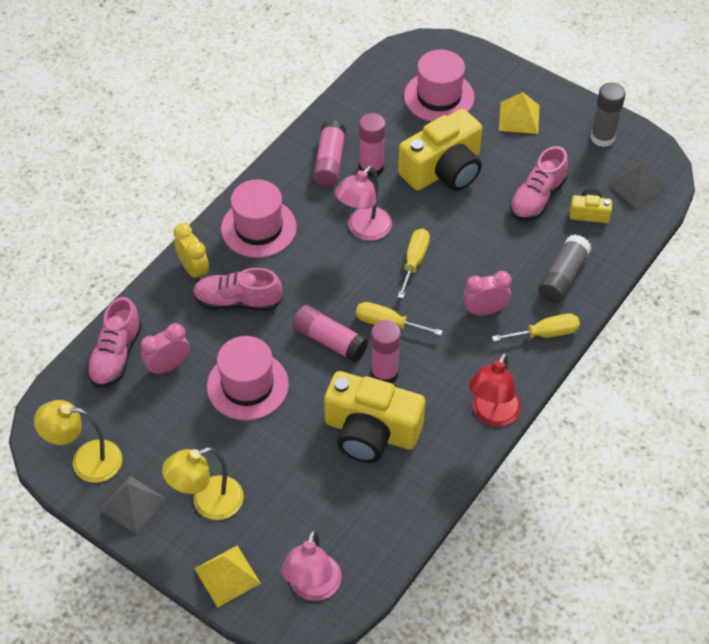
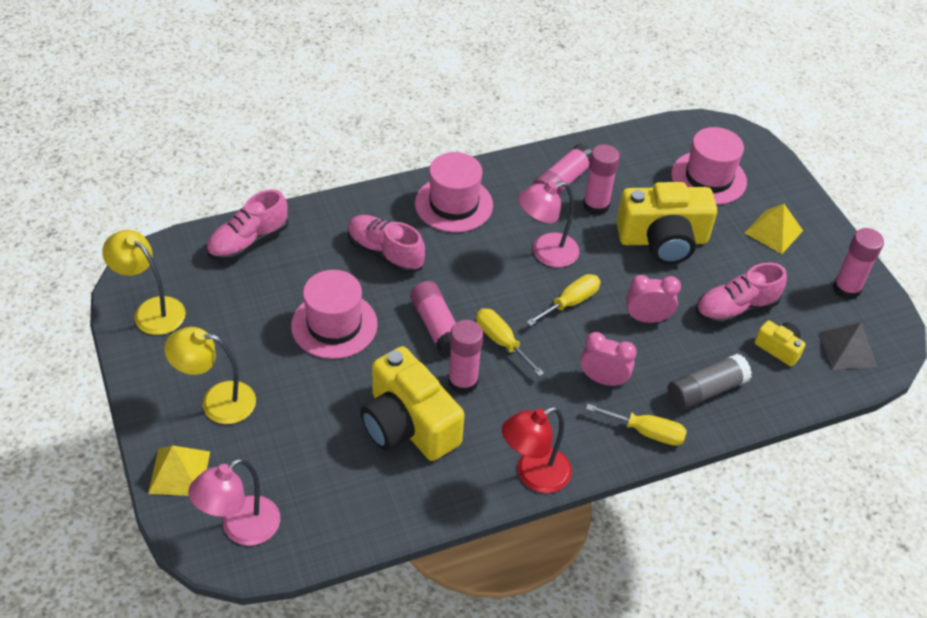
camera: 30 degrees right, 5 degrees down
grey pyramid [100,476,167,535] -> none
pink clock [140,323,190,375] -> pink clock moved to [626,275,681,323]
yellow clock [174,223,209,280] -> none
grey glue stick [590,83,626,147] -> pink glue stick [832,228,884,300]

